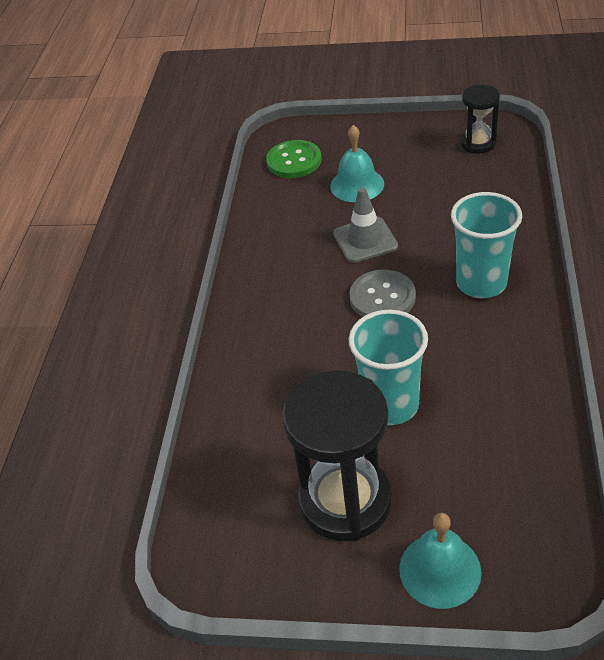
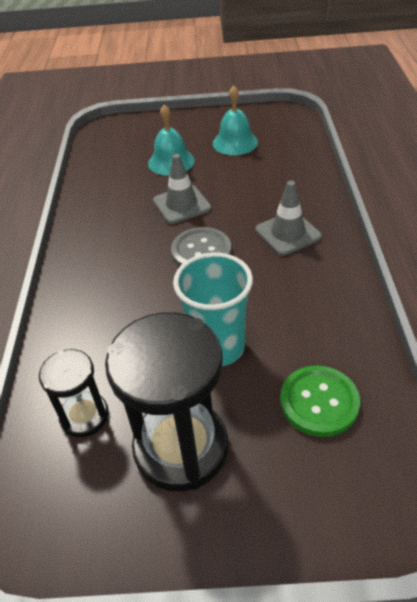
camera: 10 degrees left, 0 degrees up
green button [266,140,322,178] -> green button moved to [280,365,360,437]
turquoise bell [399,513,482,609] -> turquoise bell moved to [213,86,258,155]
turquoise cup [451,192,522,298] -> grey traffic cone [255,181,322,256]
black hourglass [460,85,500,154] -> black hourglass moved to [39,349,109,437]

